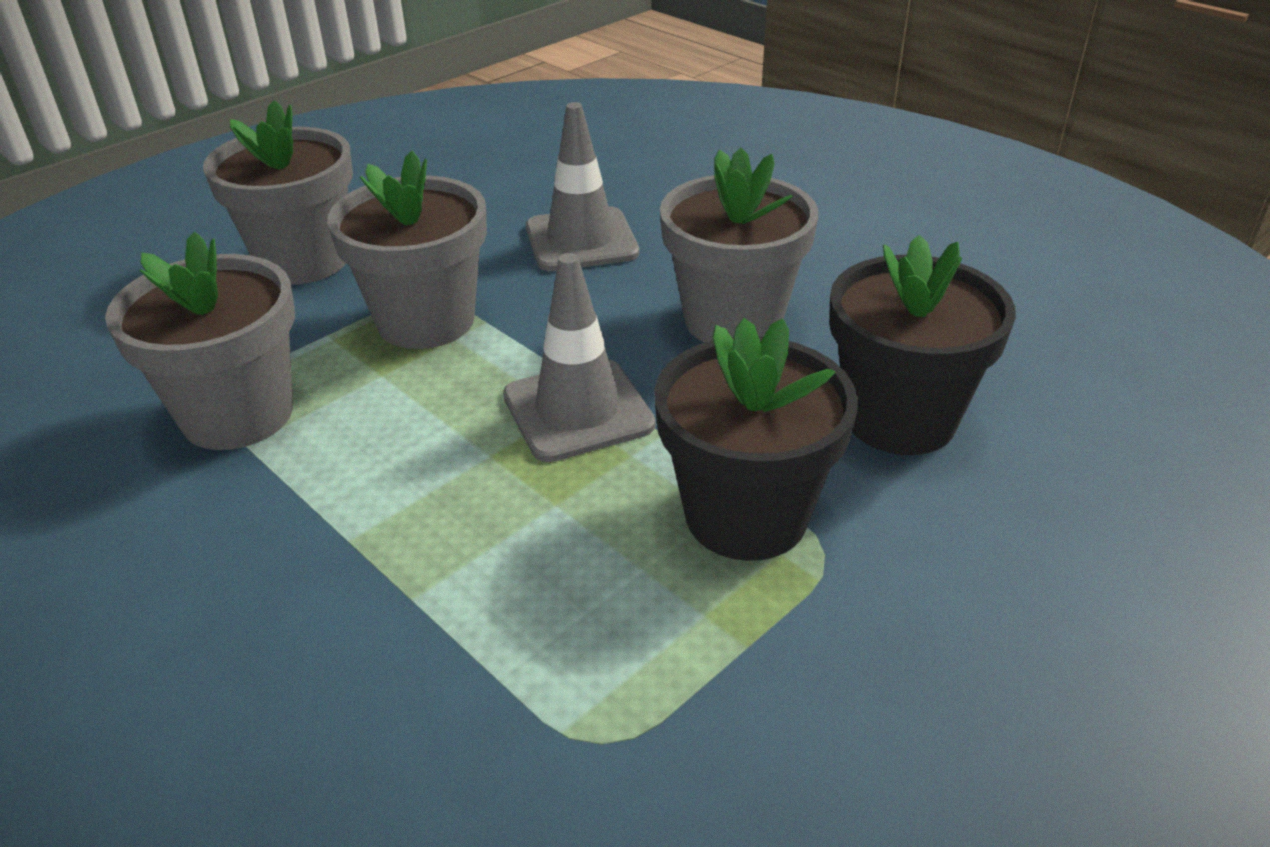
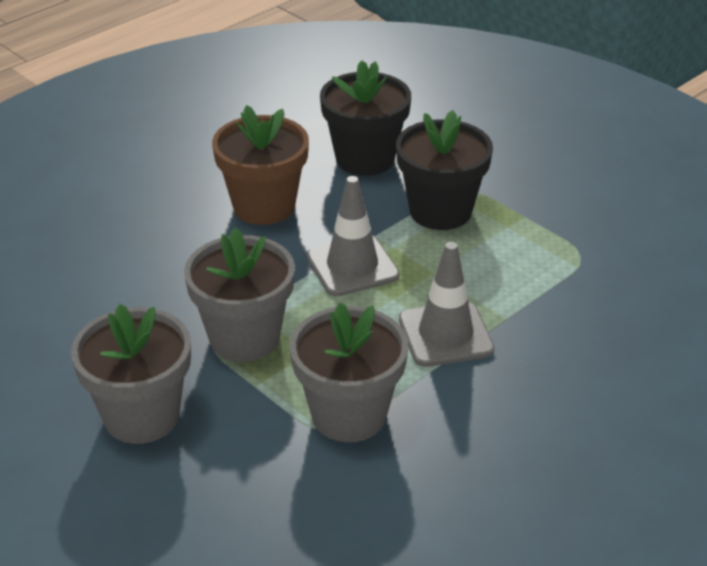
camera: 90 degrees left, 0 degrees up
grey traffic cone [526,102,639,271] -> grey traffic cone moved to [399,242,494,367]
grey flower pot [660,148,818,343] -> brown flower pot [212,105,309,225]

